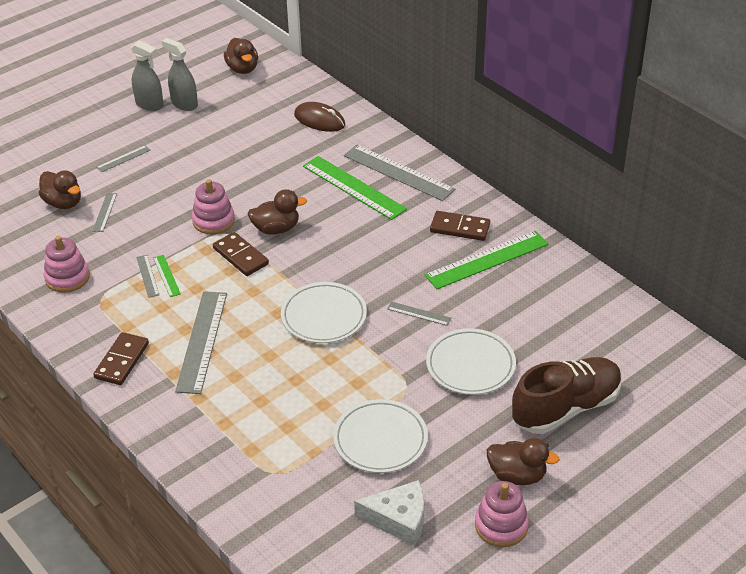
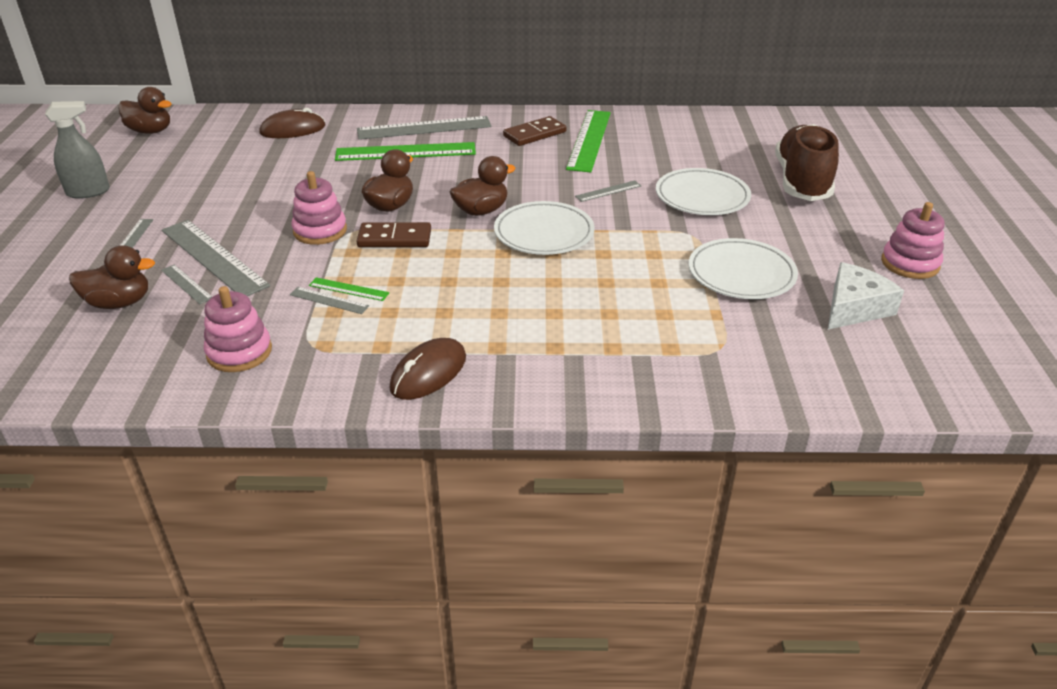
camera: 50 degrees left, 5 degrees down
brown domino [93,332,149,385] -> brown mouse [389,338,466,400]
grey spray bottle [162,38,198,111] -> none
grey ruler [175,291,227,394] -> grey ruler moved to [162,220,270,296]
brown duck [487,438,560,485] -> brown duck moved to [450,156,516,216]

